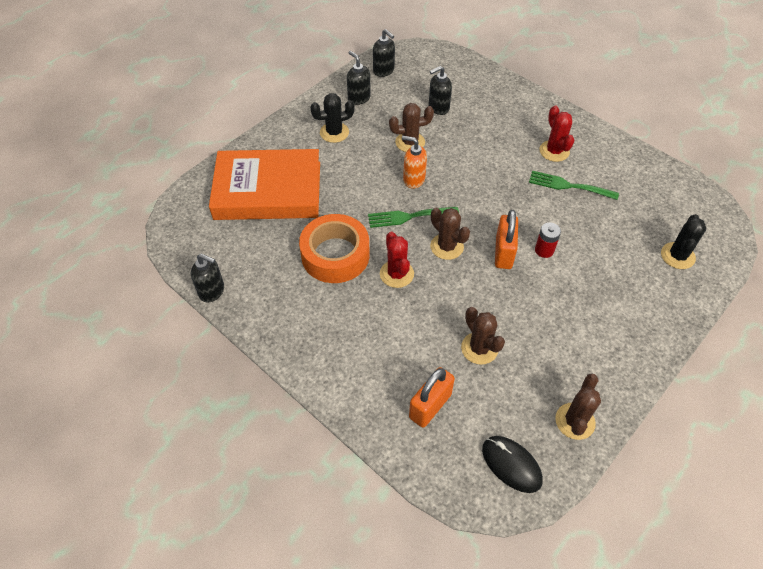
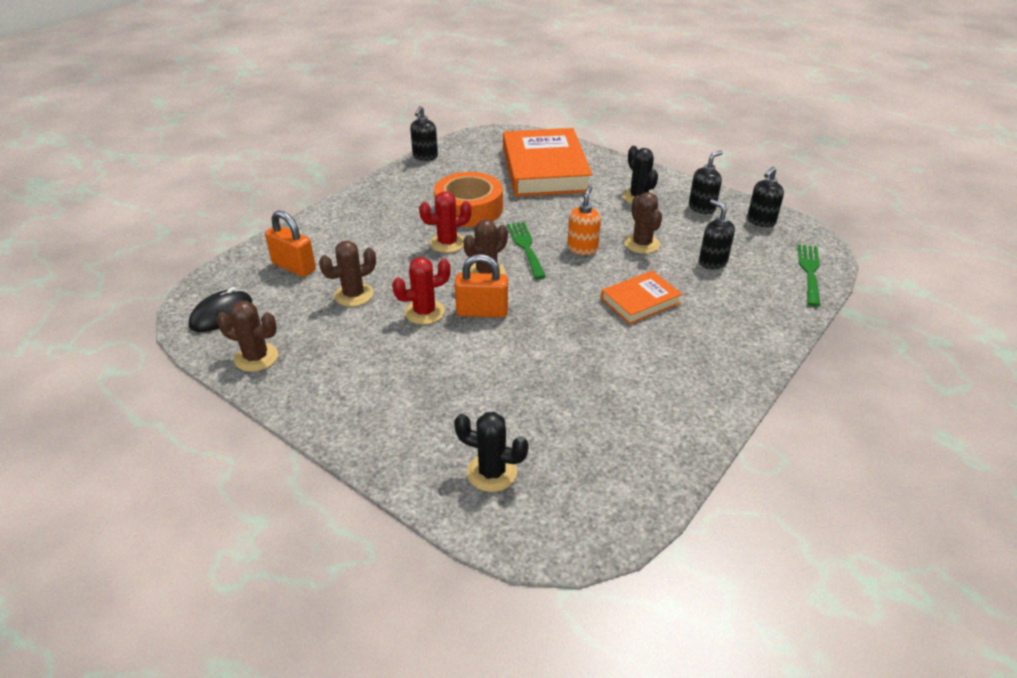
camera: 85 degrees right, 15 degrees down
green fork [529,170,619,200] -> green fork moved to [798,244,820,307]
red battery [535,223,561,258] -> none
red cactus [539,105,574,162] -> red cactus moved to [392,257,451,324]
none -> orange book [601,270,682,325]

